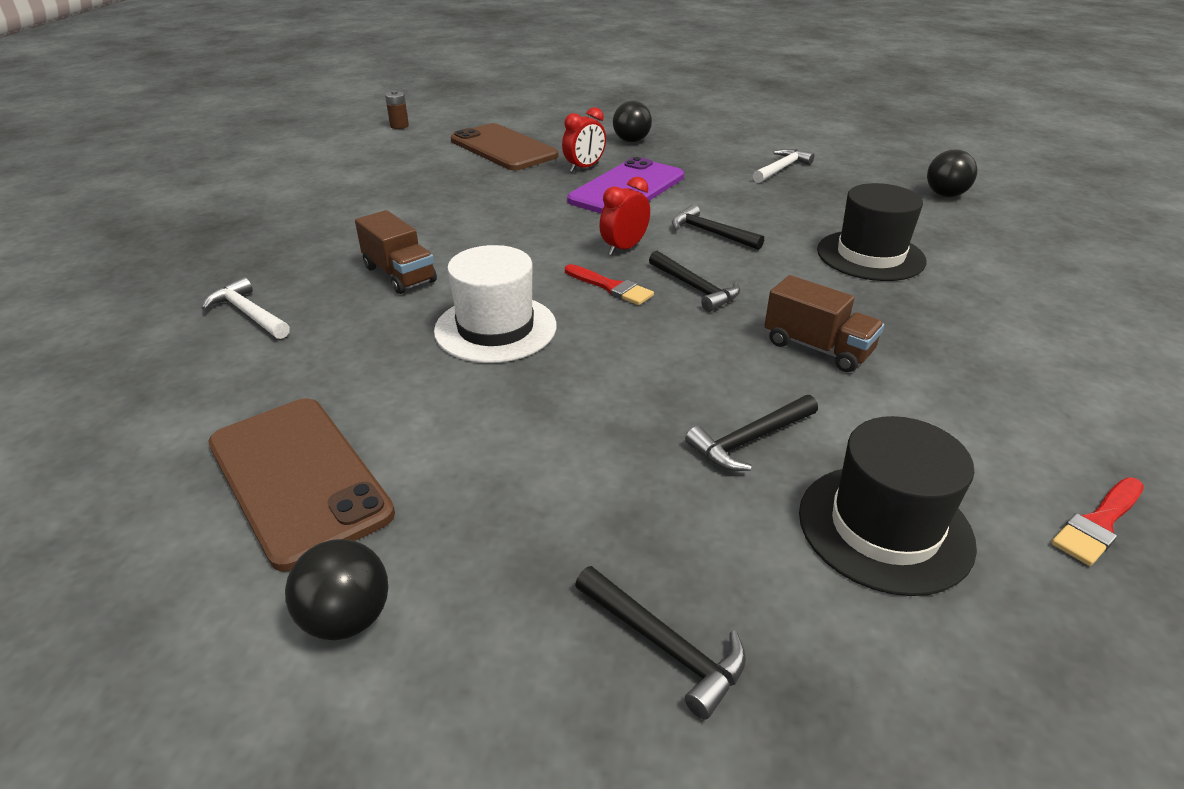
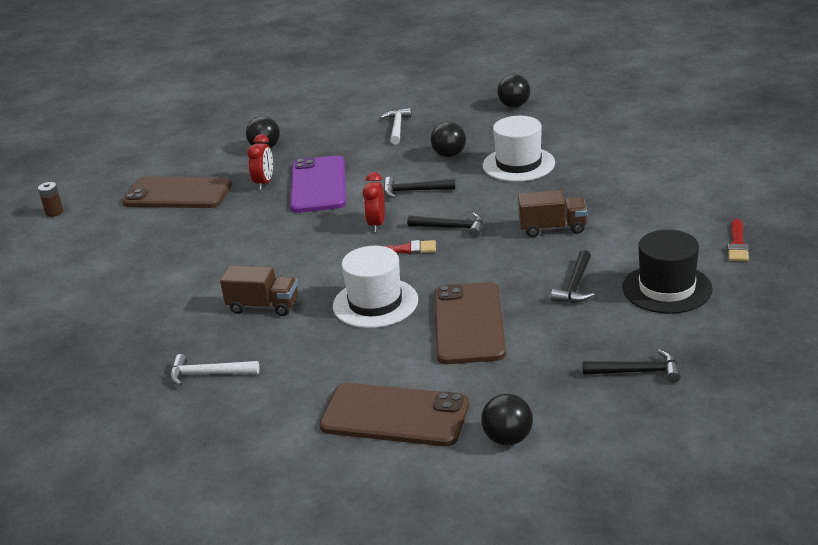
camera: 35 degrees left, 5 degrees down
black hat [817,183,926,281] -> white hat [483,116,555,182]
none -> black ball [431,122,466,157]
none -> brown phone [434,282,506,364]

